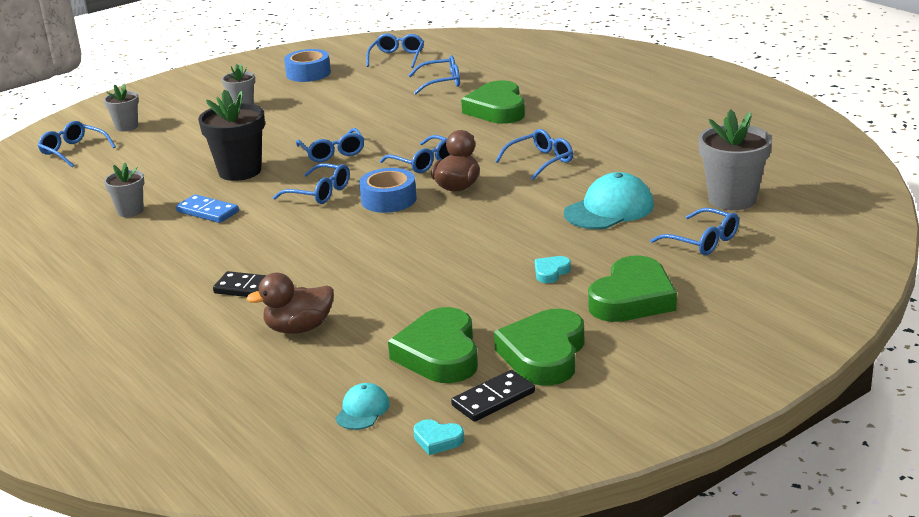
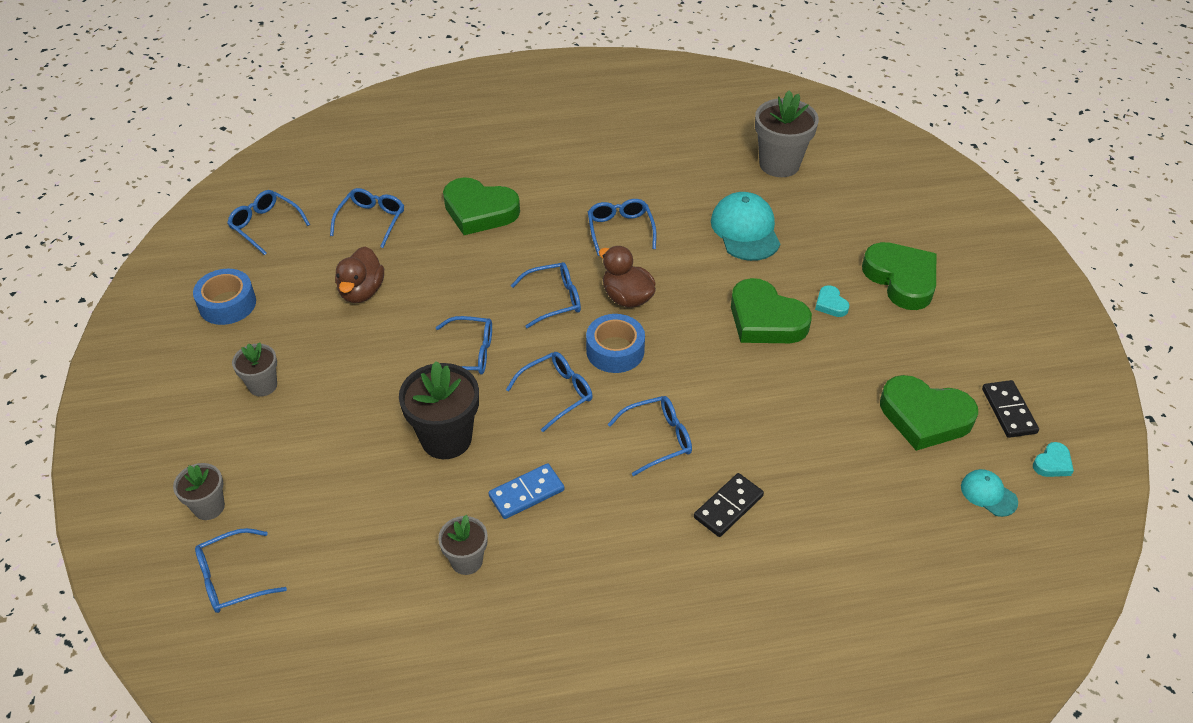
camera: 65 degrees left, 20 degrees up
brown duck [246,273,334,334] -> brown duck moved to [335,246,384,303]
green heart [494,309,584,386] -> green heart moved to [731,278,812,343]
blue glasses [650,208,739,255] -> blue glasses moved to [607,396,692,476]

